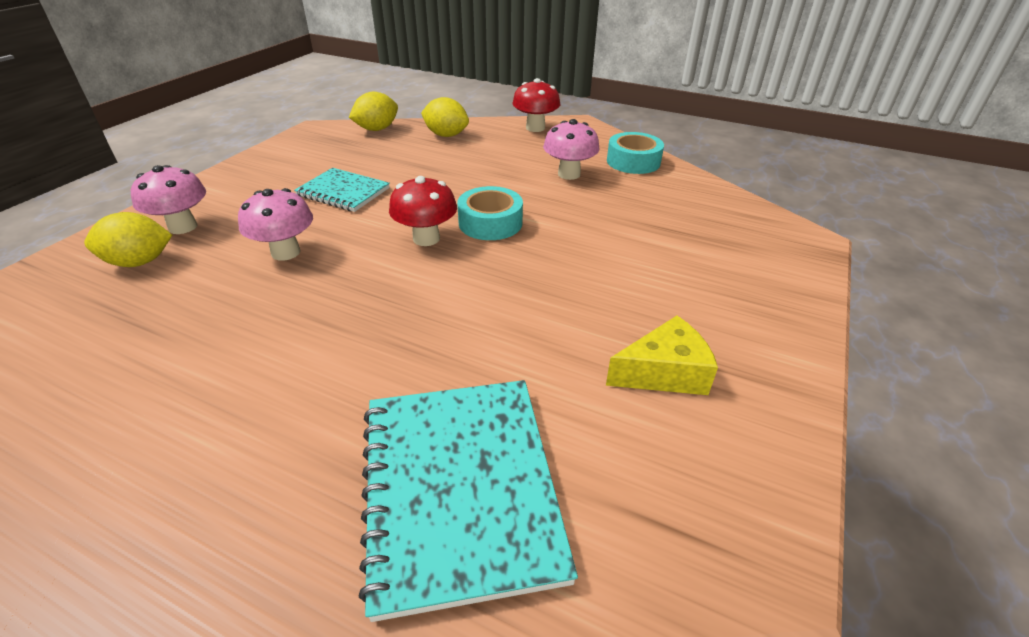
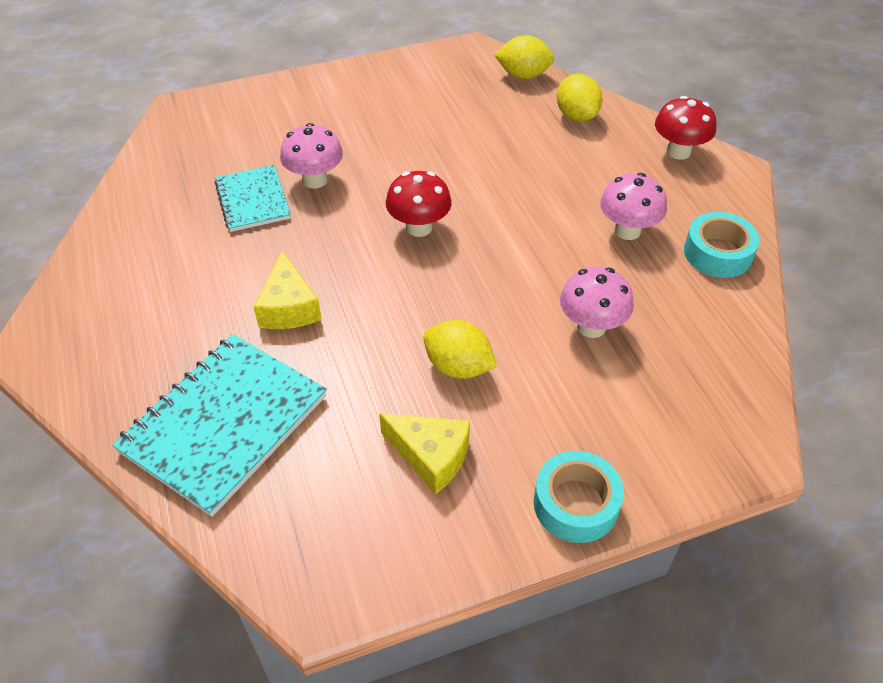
camera: 45 degrees right, 10 degrees up
yellow lemon [84,212,172,267] -> yellow lemon moved to [423,320,497,379]
pink mushroom [130,165,206,234] -> pink mushroom moved to [560,267,634,338]
turquoise notebook [294,168,390,212] -> turquoise notebook moved to [214,165,291,232]
turquoise tape [457,186,523,240] -> turquoise tape moved to [533,451,624,543]
none -> yellow cheese [254,251,322,329]

